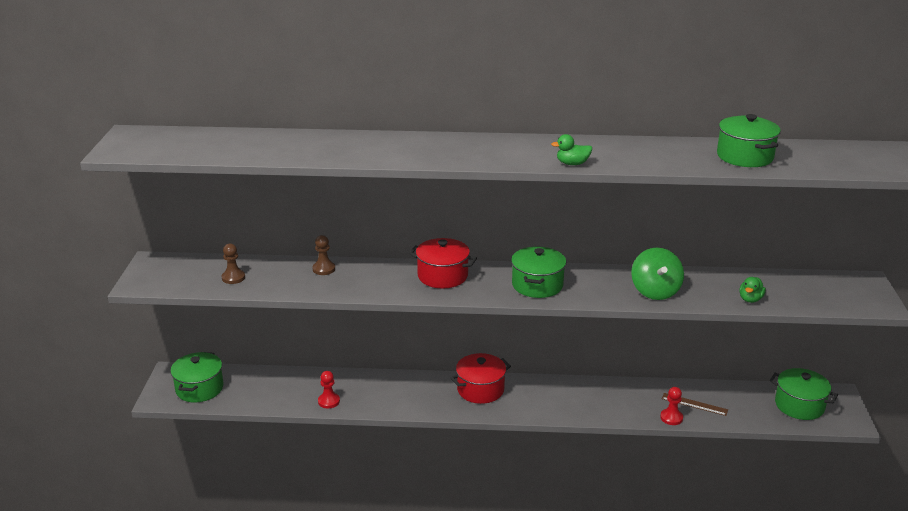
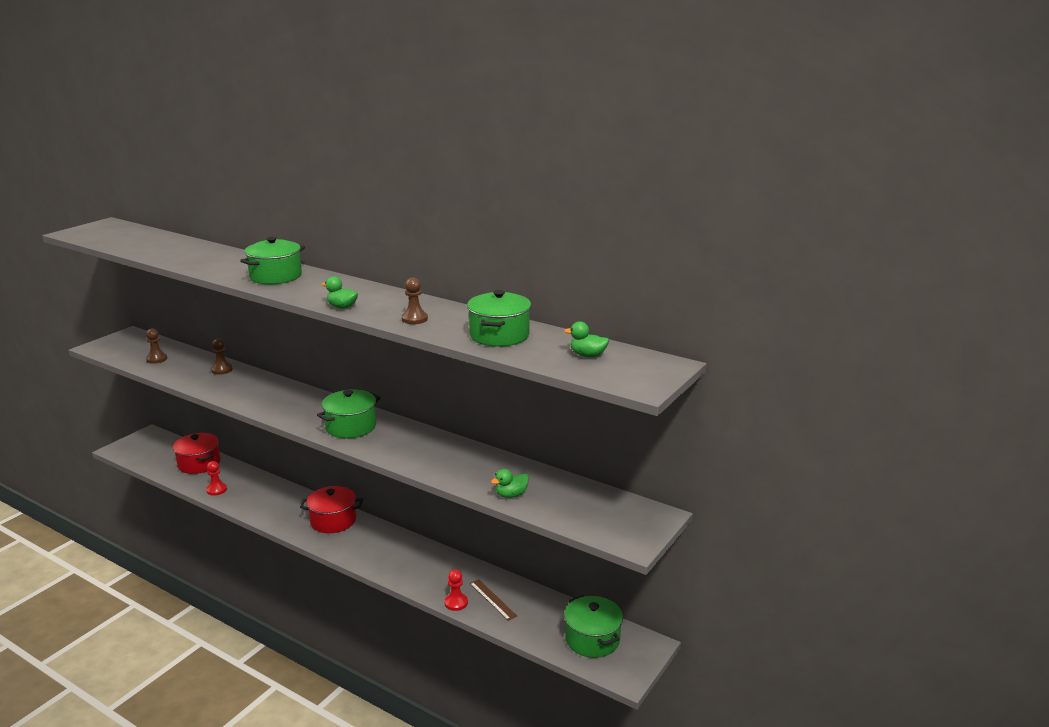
camera: 30 degrees right, 5 degrees down
green pot [170,352,223,402] -> green pot moved to [240,237,305,284]
red pot [409,238,477,288] -> red pot moved to [173,433,220,474]
green spinning top [631,247,684,300] -> none
none -> brown pawn [402,277,428,324]
none -> green duck [564,321,609,357]

